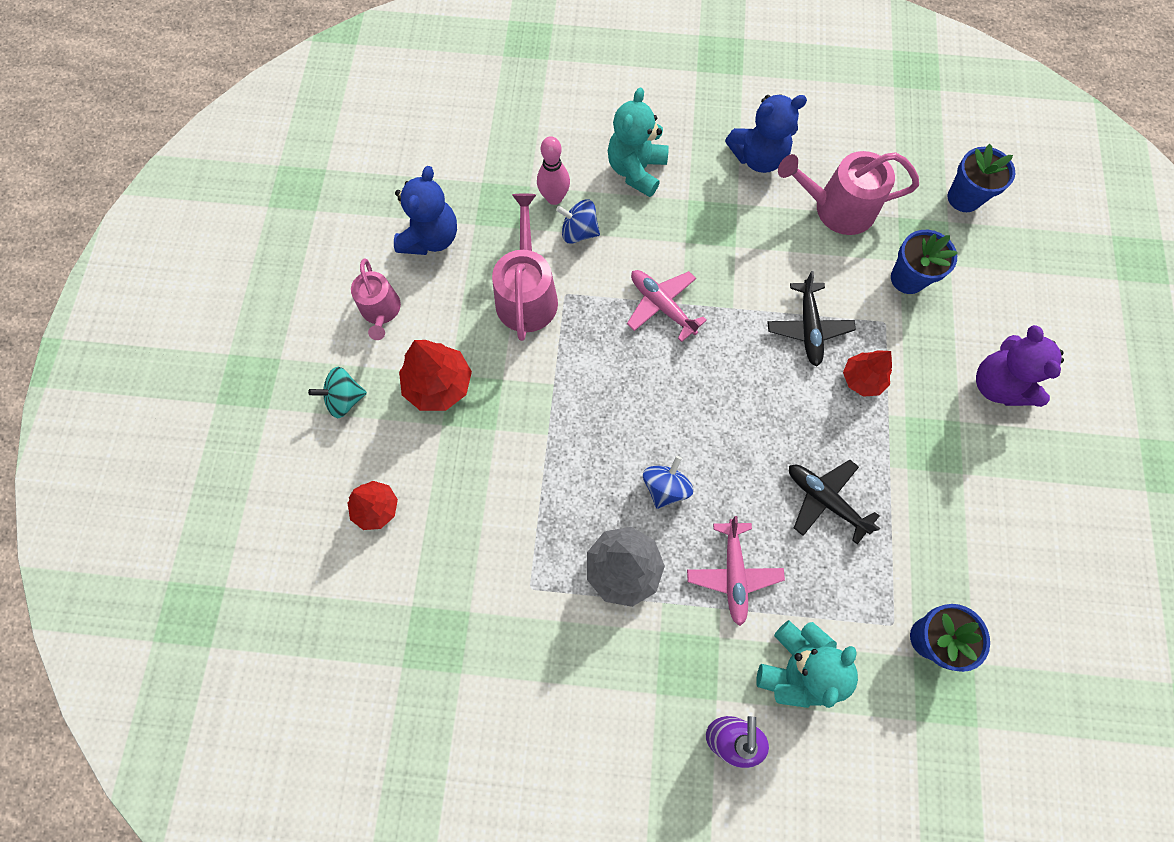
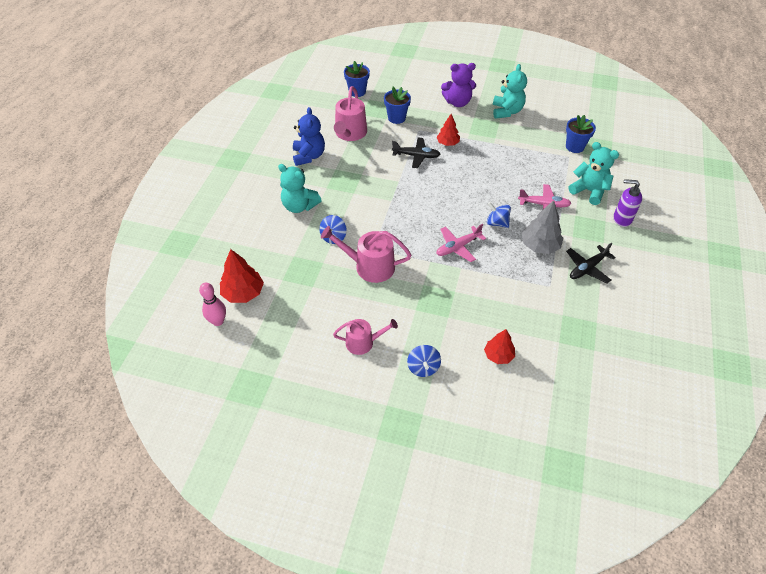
camera: 80 degrees left, 20 degrees down
turquoise spinning top [308,367,367,418] -> blue spinning top [407,345,441,377]
blue teddy bear [394,166,457,255] -> none
red tree [399,340,472,411] -> red tree moved to [220,249,264,303]
pink bowling pin [537,136,570,205] -> pink bowling pin moved to [199,283,226,326]
pink plane [627,270,707,342] -> pink plane moved to [437,224,486,262]
black plane [789,460,880,544] -> black plane moved to [566,243,616,283]
none -> turquoise teddy bear [493,64,527,119]

